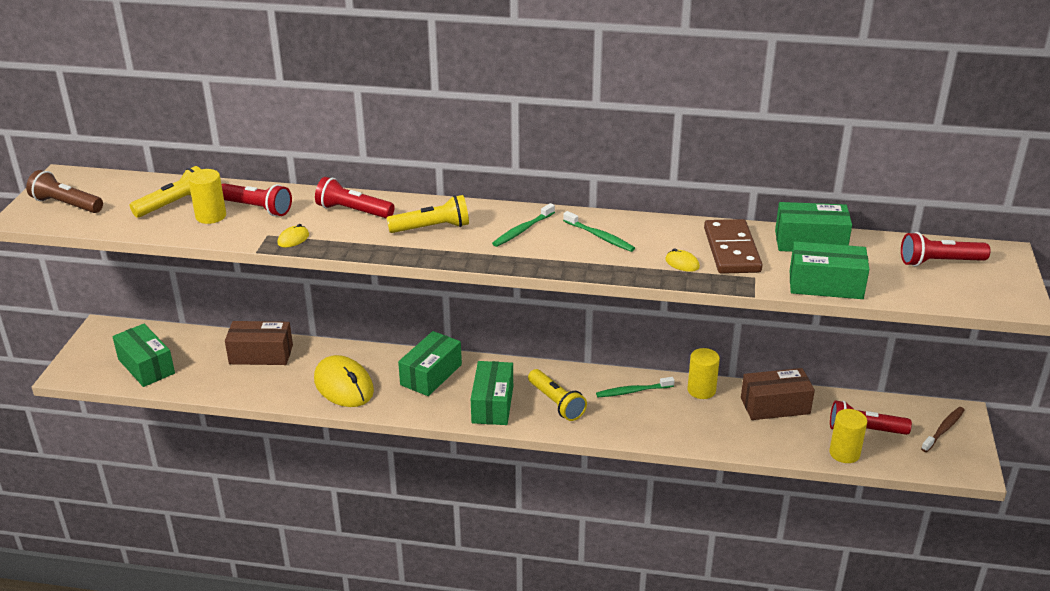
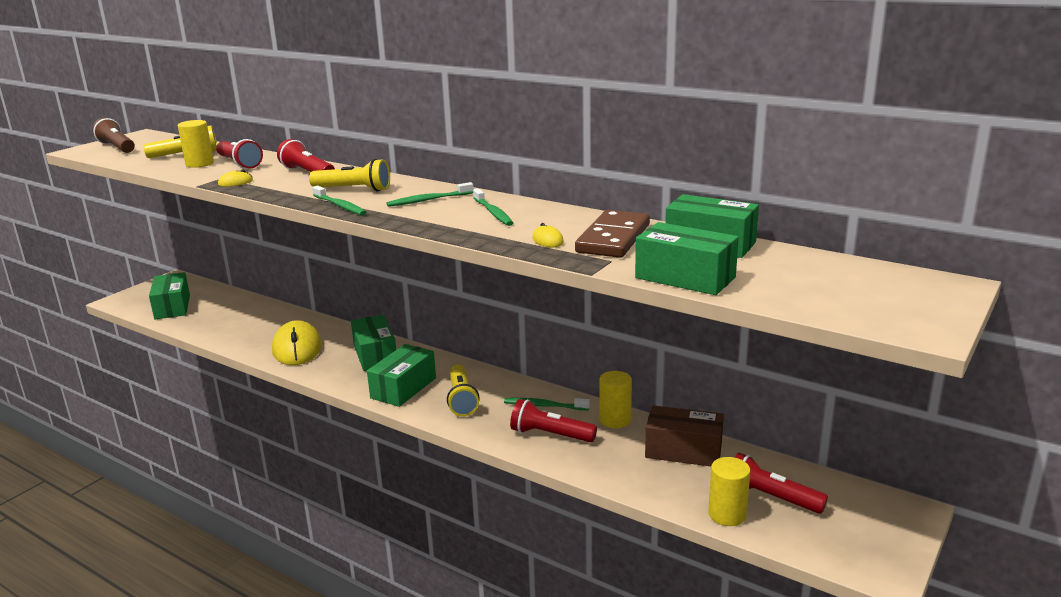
camera: 25 degrees right, 10 degrees down
brown box [225,321,293,365] -> none
green box [398,331,462,396] -> green box turned 75 degrees counterclockwise [351,315,396,371]
red flashlight [901,232,991,266] -> red flashlight moved to [510,399,597,442]
brown toothbrush [921,407,965,452] -> none
none -> green toothbrush [312,186,366,215]

